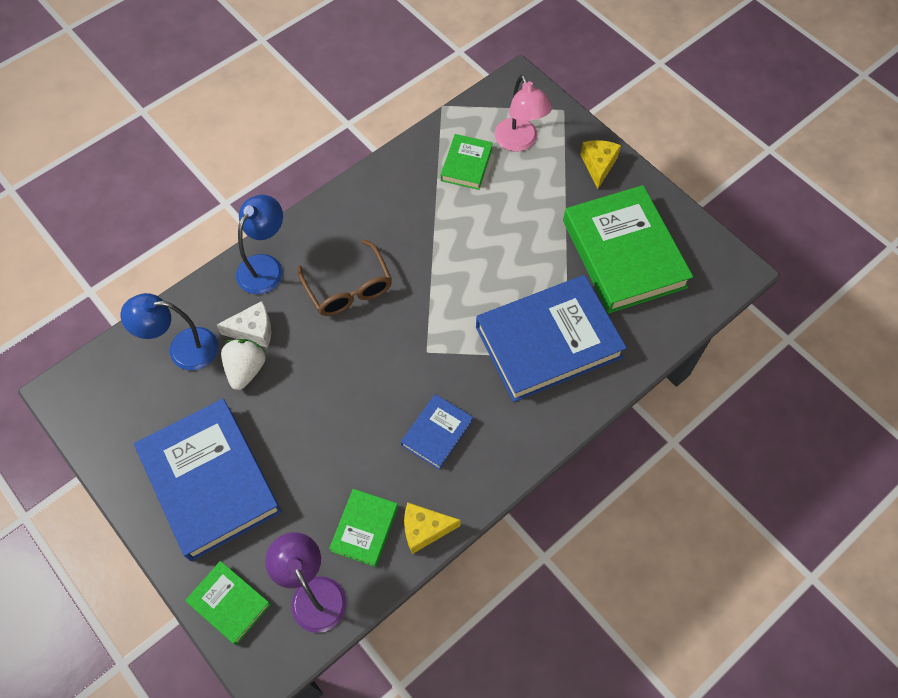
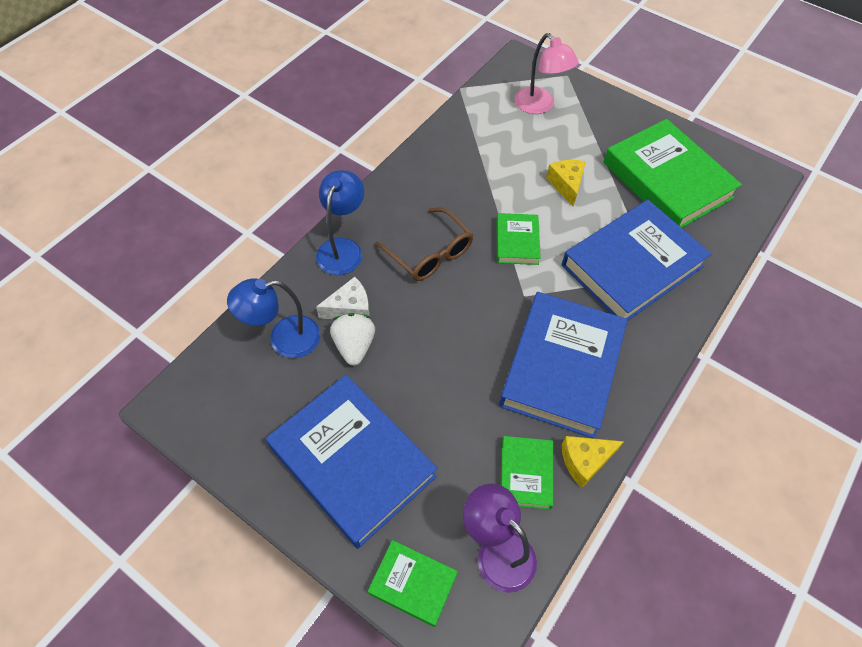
camera: 15 degrees left, 5 degrees down
blue book [401,394,473,470] -> blue book [499,292,628,439], size x2.06
green book [441,134,493,190] -> green book moved to [496,213,541,265]
yellow cheese [580,140,621,189] -> yellow cheese moved to [546,160,586,207]

